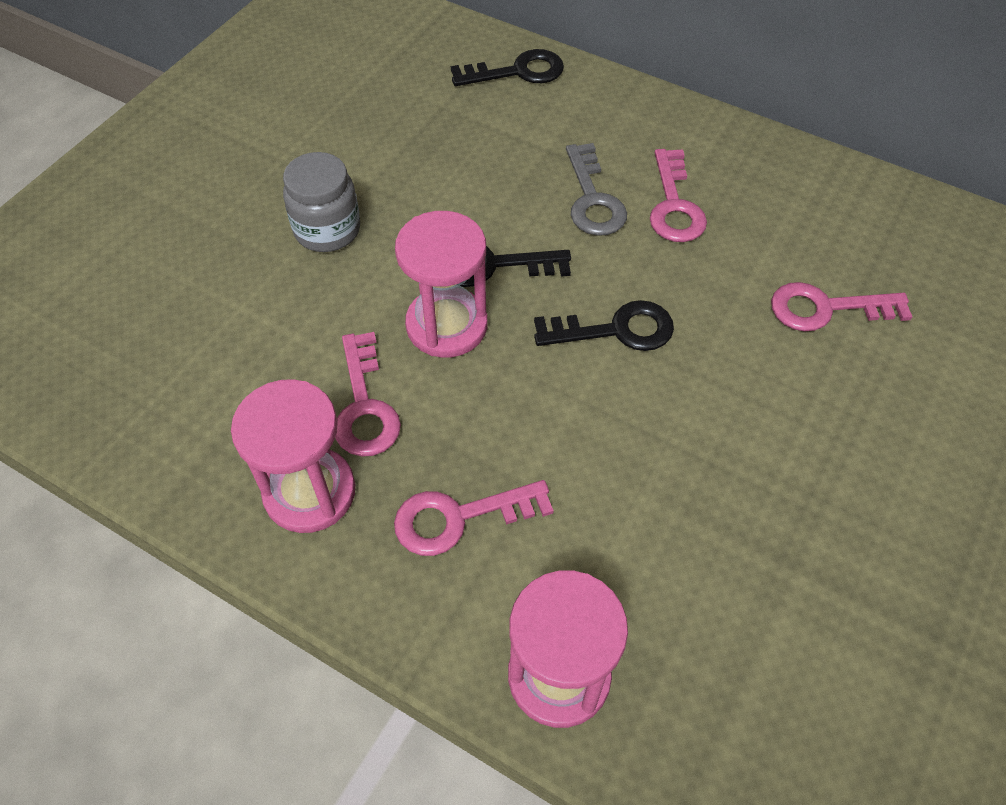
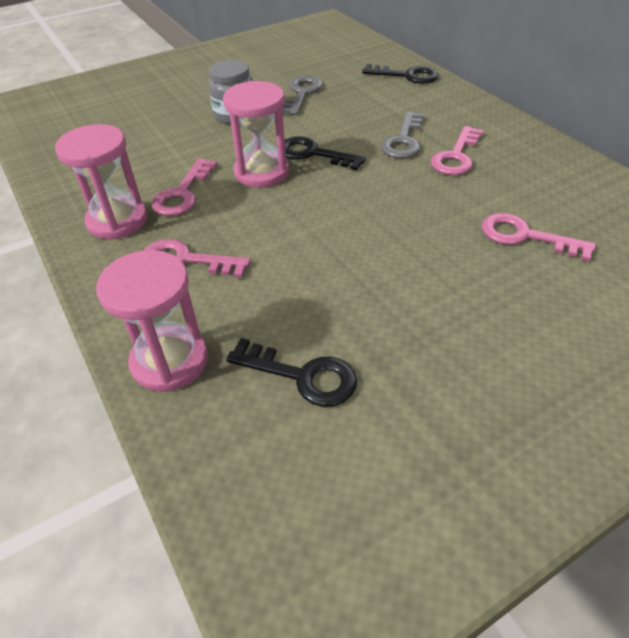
camera: 30 degrees right, 10 degrees down
black key [534,300,674,351] -> black key moved to [226,338,357,407]
none -> grey key [282,76,323,115]

